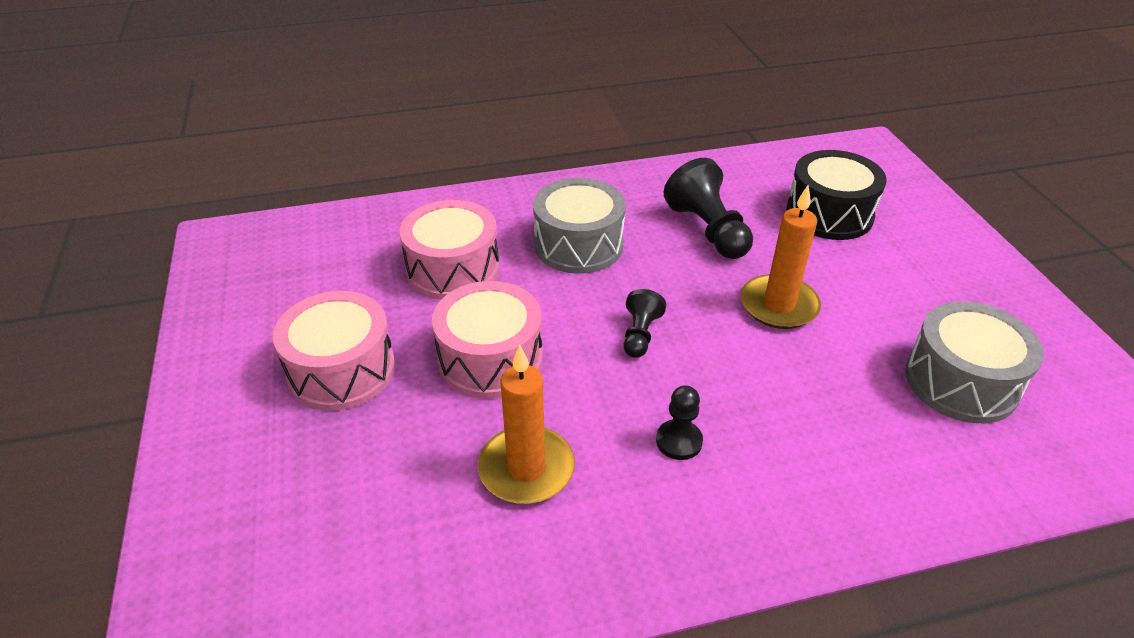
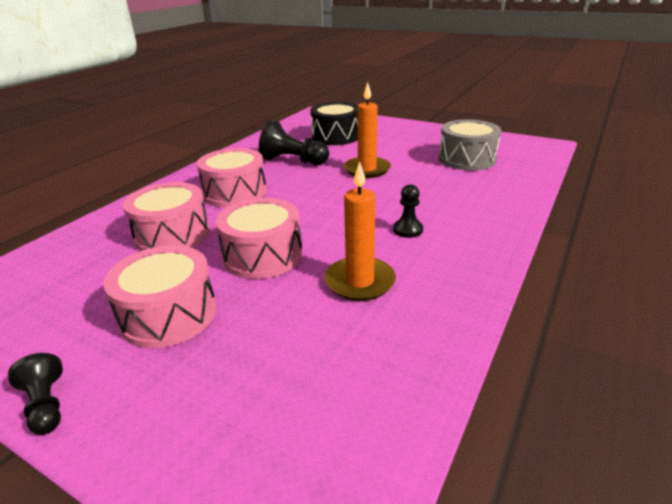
camera: 45 degrees left, 10 degrees down
grey drum [533,178,626,274] -> pink drum [197,148,267,207]
black pawn [624,289,666,358] -> black pawn moved to [8,353,63,435]

